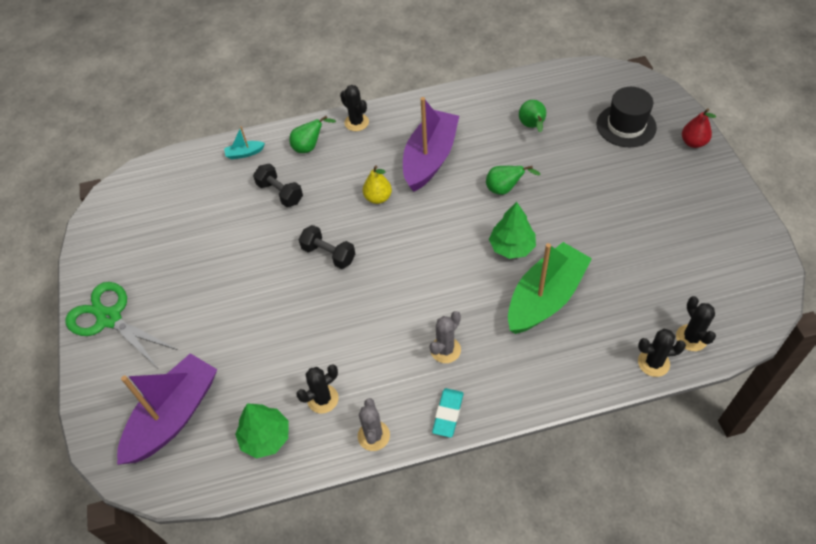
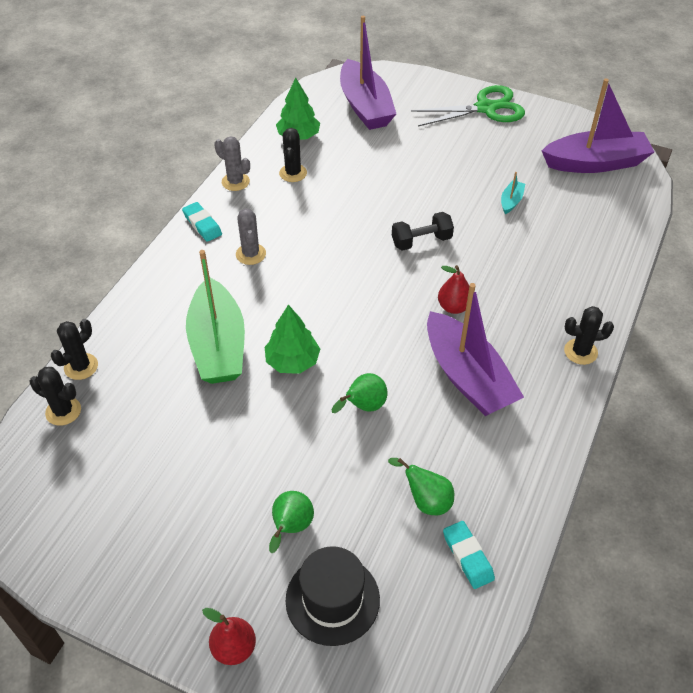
camera: 125 degrees right, 5 degrees down
turquoise boat [224,126,265,159] -> turquoise boat moved to [501,172,525,214]
black dumbbell [253,163,303,207] -> none
green pear [290,116,336,153] -> green pear moved to [269,491,314,553]
yellow pear [363,165,392,204] -> red pear [438,265,469,314]
none -> turquoise eraser [443,521,495,589]
none -> purple boat [542,78,654,173]

